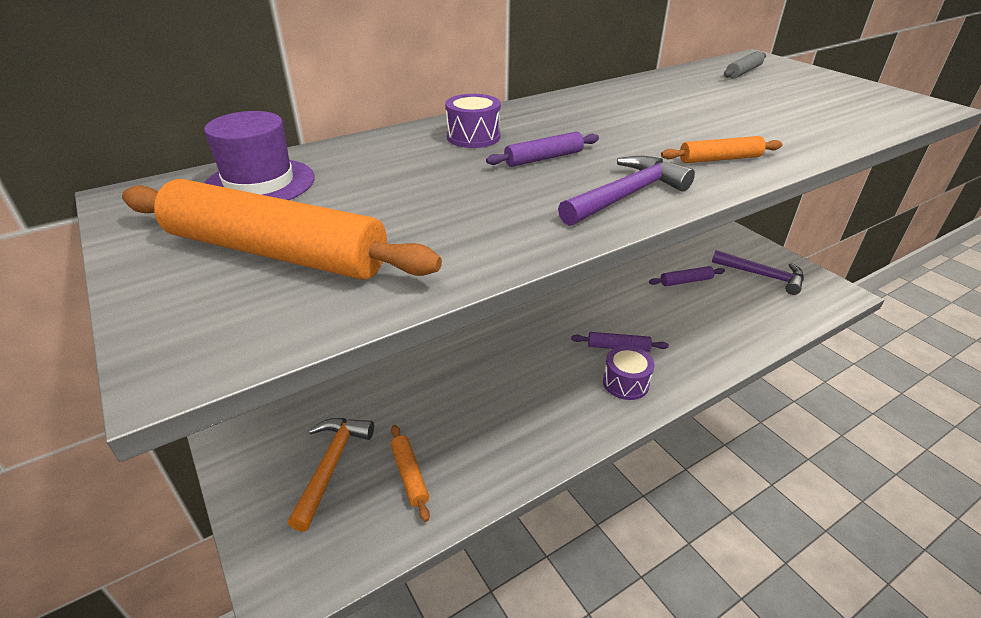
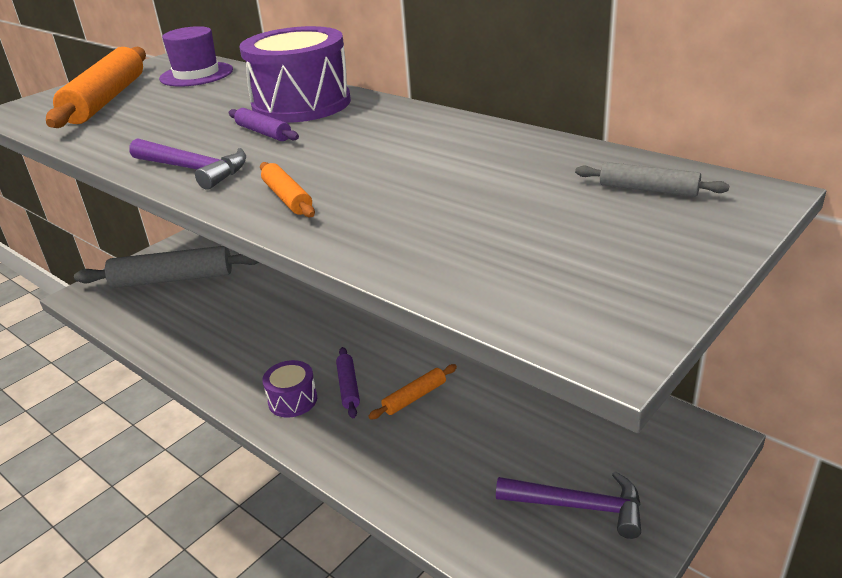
camera: 75 degrees right, 5 degrees down
orange hammer [288,418,374,532] -> grey rolling pin [74,246,259,288]
orange rolling pin [391,425,430,522] -> orange rolling pin moved to [368,364,457,419]
purple drum [445,94,501,148] -> purple drum [239,26,351,123], size x2.04
purple rolling pin [649,266,725,286] -> none
purple hammer [712,250,804,295] -> purple hammer turned 90 degrees counterclockwise [496,471,641,539]

